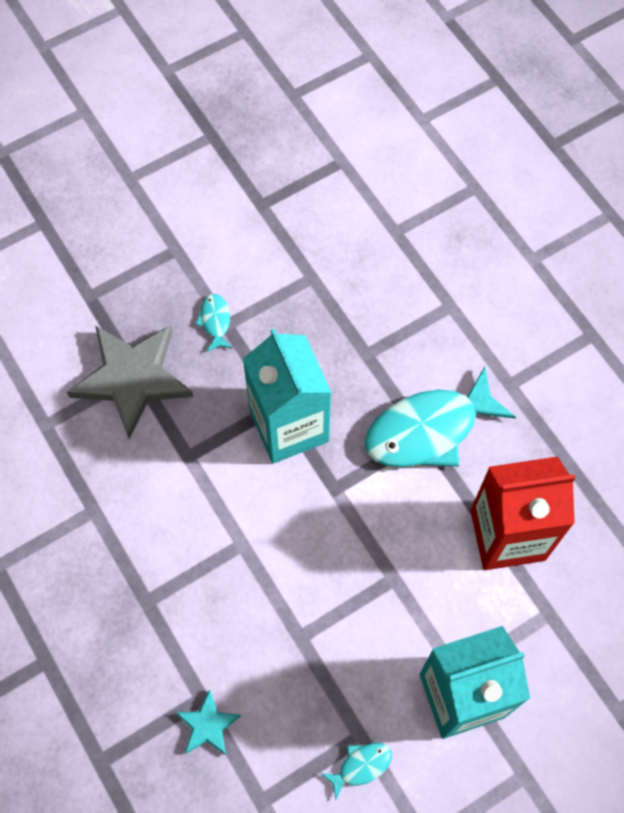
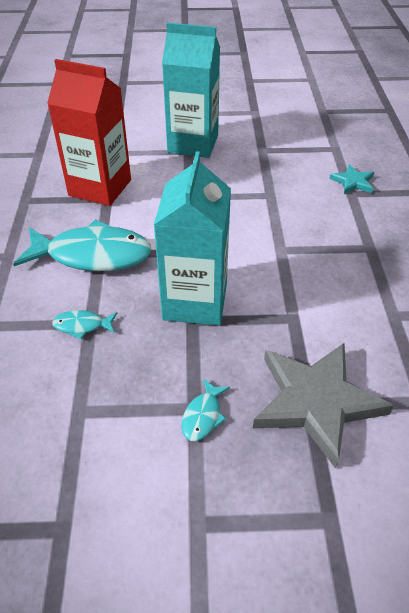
camera: 150 degrees left, 20 degrees down
turquoise fish [321,743,392,800] -> turquoise fish moved to [52,310,117,340]

